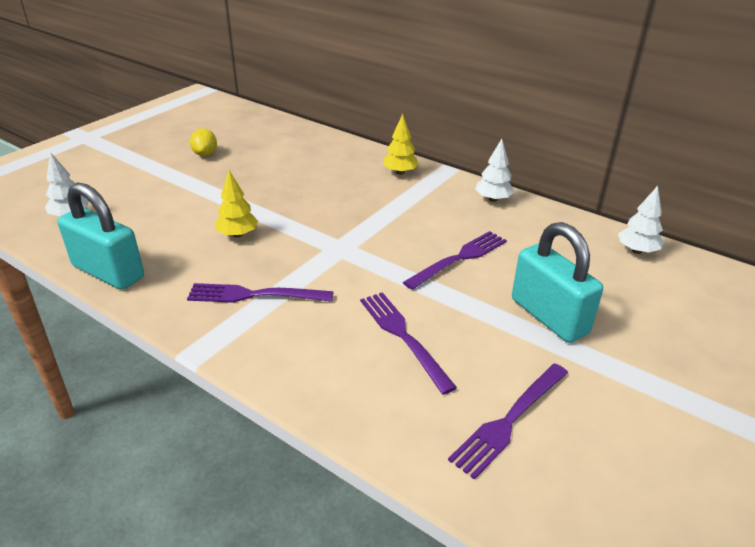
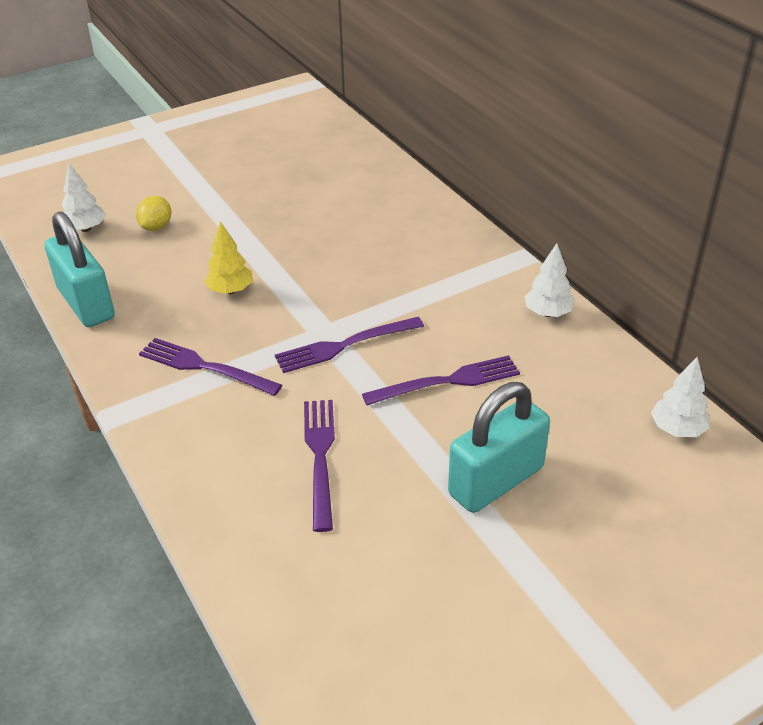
camera: 25 degrees right, 5 degrees up
yellow lemon [190,129,217,156] -> yellow lemon moved to [136,196,171,231]
yellow tree [383,114,419,175] -> none
purple fork [448,363,568,480] -> purple fork moved to [275,317,424,373]
turquoise padlock [512,222,603,343] -> turquoise padlock turned 60 degrees clockwise [448,382,550,513]

